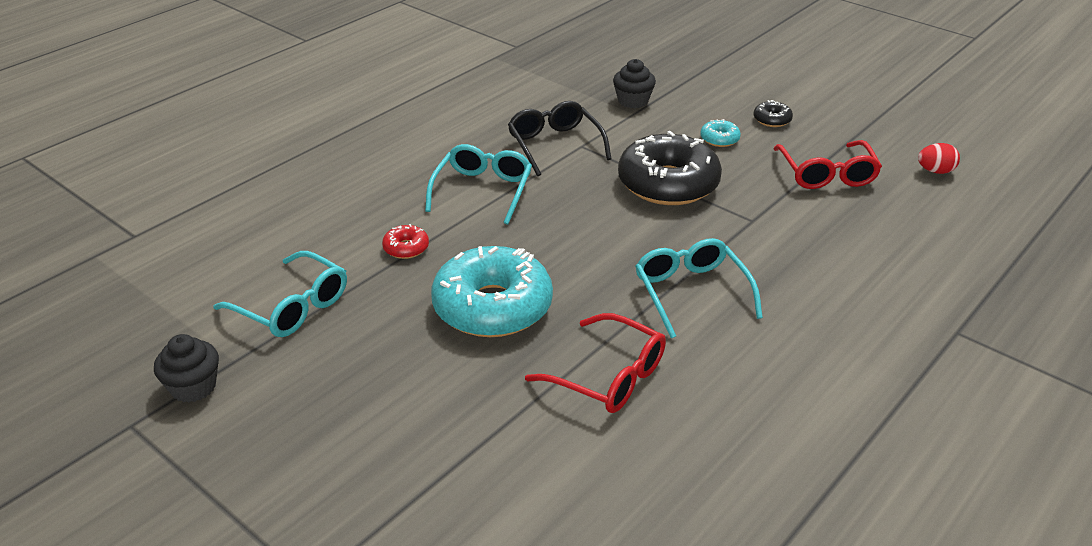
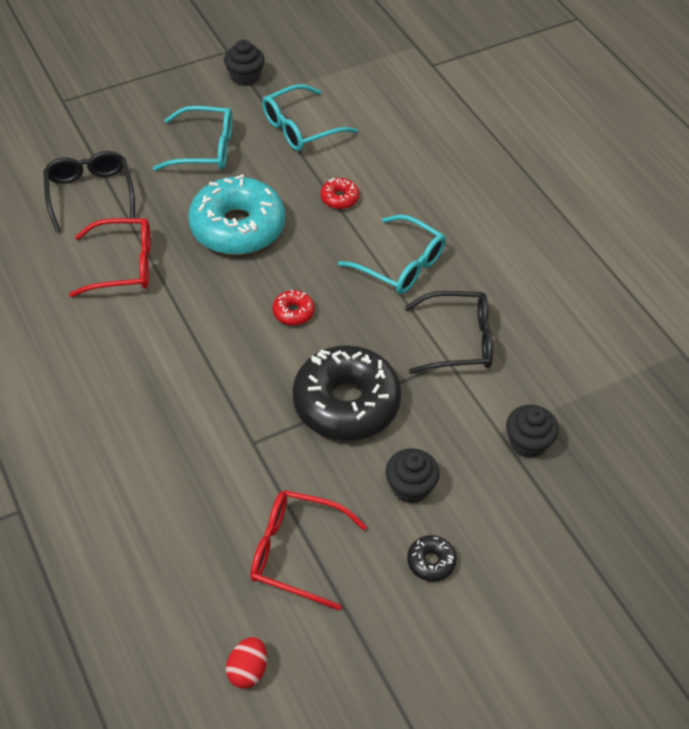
camera: 110 degrees right, 15 degrees up
red glasses [525,313,666,413] -> red glasses turned 150 degrees counterclockwise [69,218,150,297]
turquoise glasses [635,238,763,338] -> turquoise glasses moved to [153,106,232,171]
turquoise donut [700,119,741,147] -> black cupcake [386,448,440,503]
none -> black glasses [43,151,135,233]
none -> red donut [272,289,315,325]

